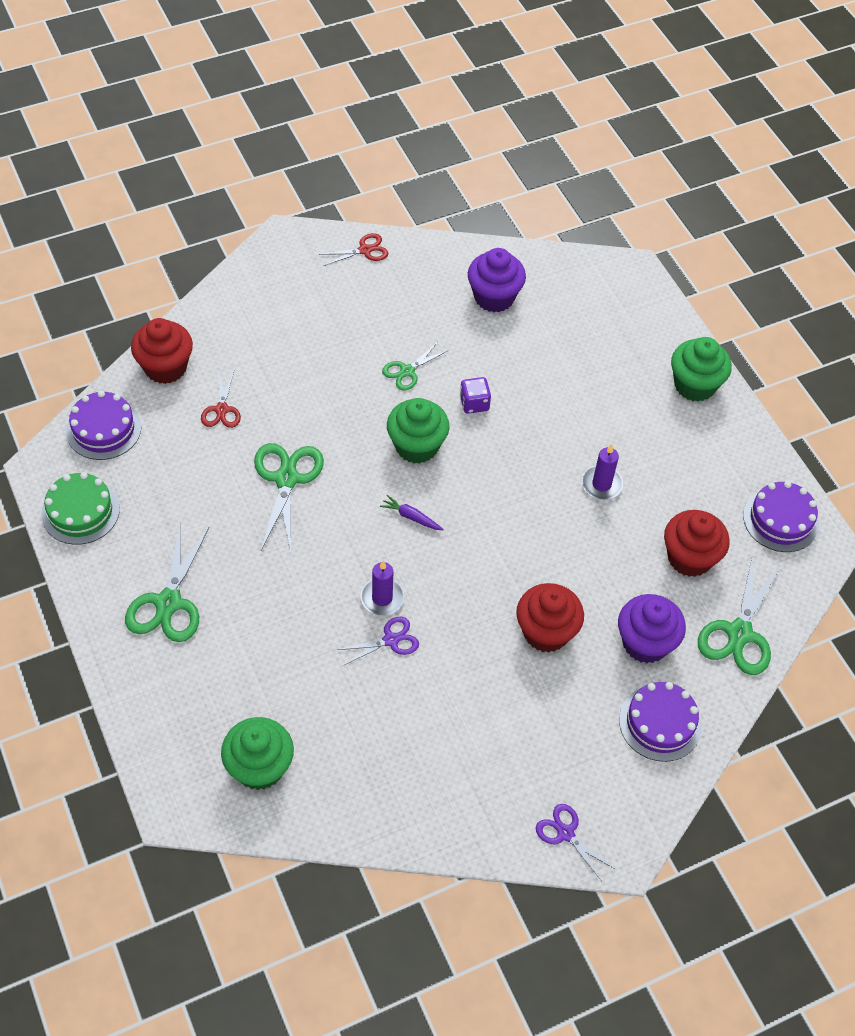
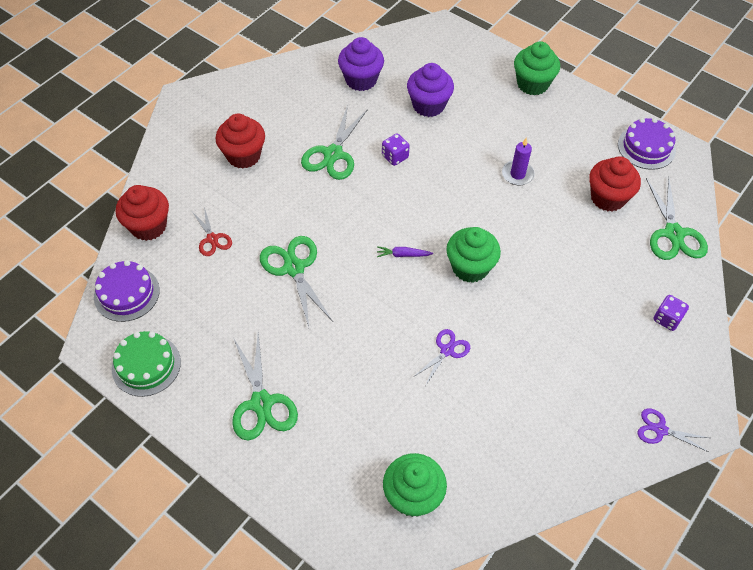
camera: 25 degrees left, 0 degrees up
red scissors [319,233,388,266] -> none
purple candle [360,561,404,615] -> none
green scissors [382,342,449,390] -> green scissors [301,105,368,180], size x1.72
green cupcake [387,398,449,464] -> green cupcake moved to [446,227,501,283]
red cupcake [516,583,584,653] -> red cupcake moved to [216,114,265,169]
purple cupcake [618,594,686,663] -> purple cupcake moved to [407,63,454,117]
purple cake [619,682,702,762] -> purple dice [653,295,689,331]

